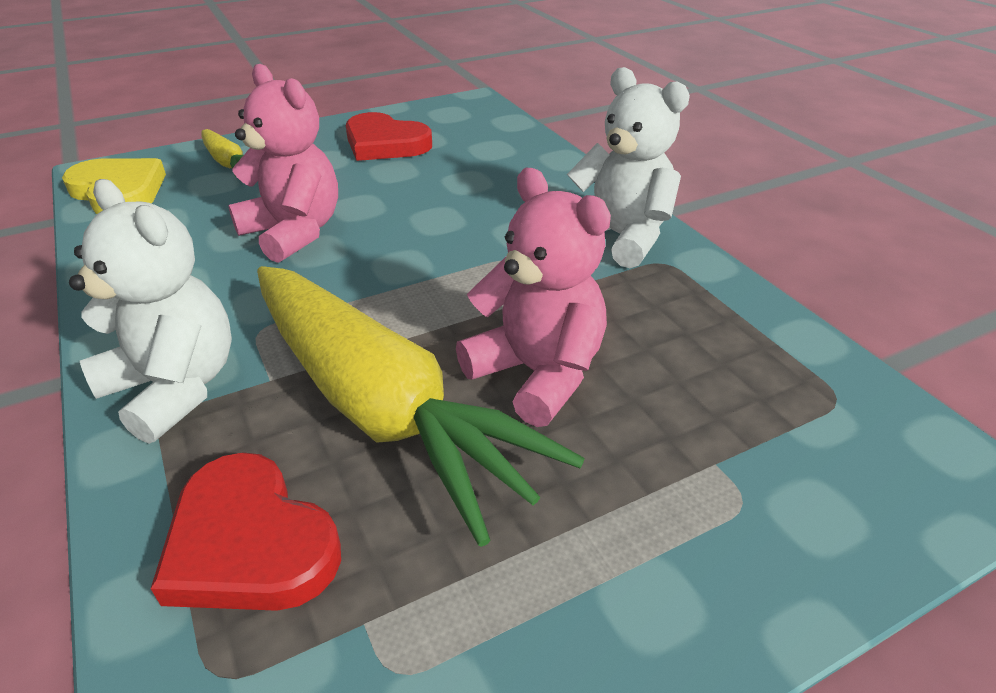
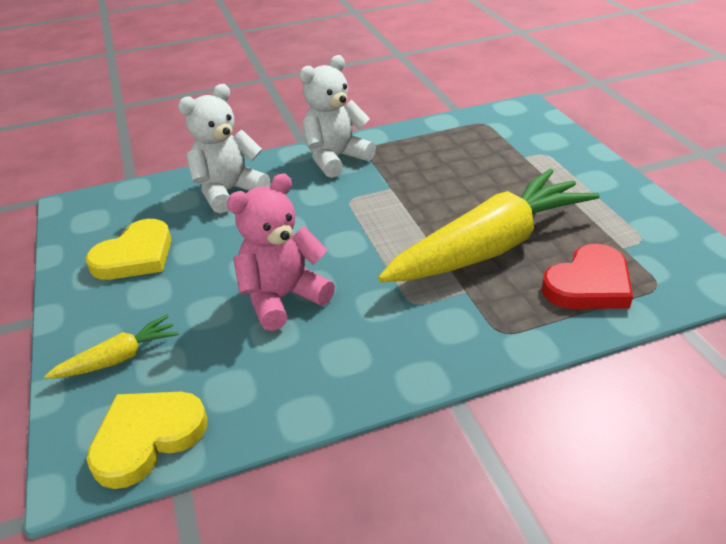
camera: 80 degrees left, 0 degrees up
white teddy bear [69,179,232,444] -> white teddy bear moved to [178,84,270,213]
red heart [346,112,432,161] -> yellow heart [86,219,171,280]
pink teddy bear [456,168,611,427] -> none

